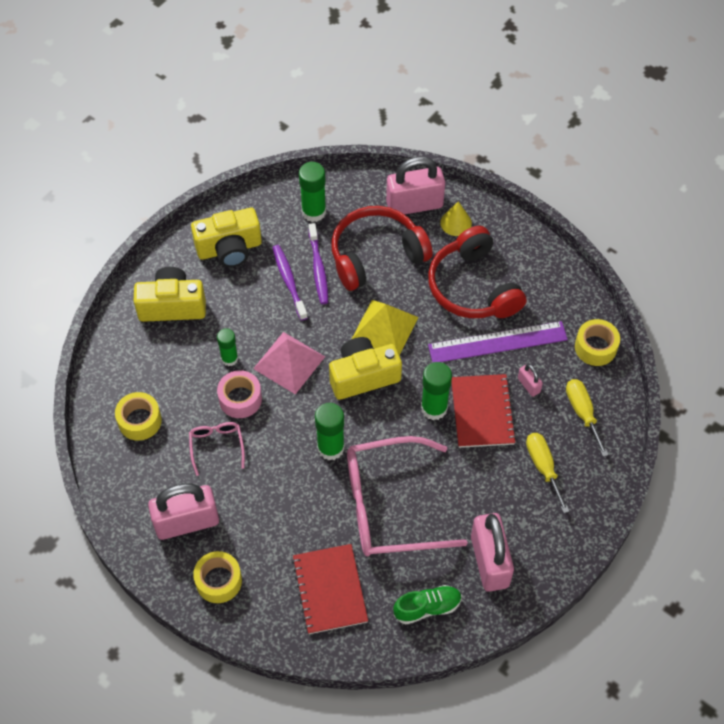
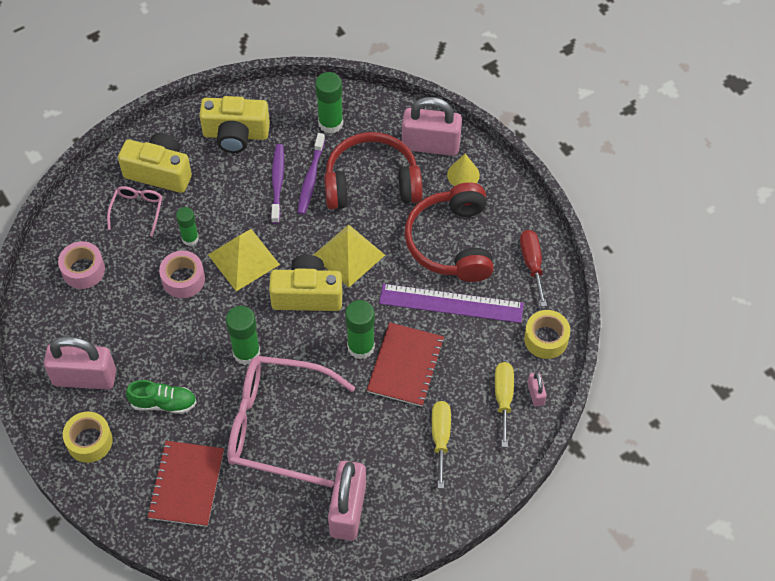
camera: 20 degrees right, 0 degrees up
yellow tape [115,392,162,441] -> pink tape [58,241,105,289]
pink glasses [189,422,245,476] -> pink glasses moved to [107,186,163,237]
pink pyramid [253,332,325,394] -> yellow pyramid [208,229,280,291]
green shoe [393,585,462,624] -> green shoe moved to [126,380,197,414]
pink padlock [518,364,543,397] -> pink padlock moved to [527,372,547,407]
none -> red screwdriver [520,230,547,307]

